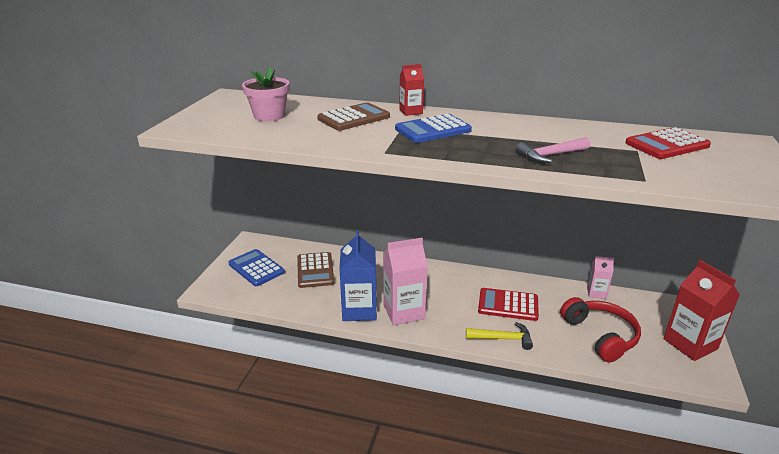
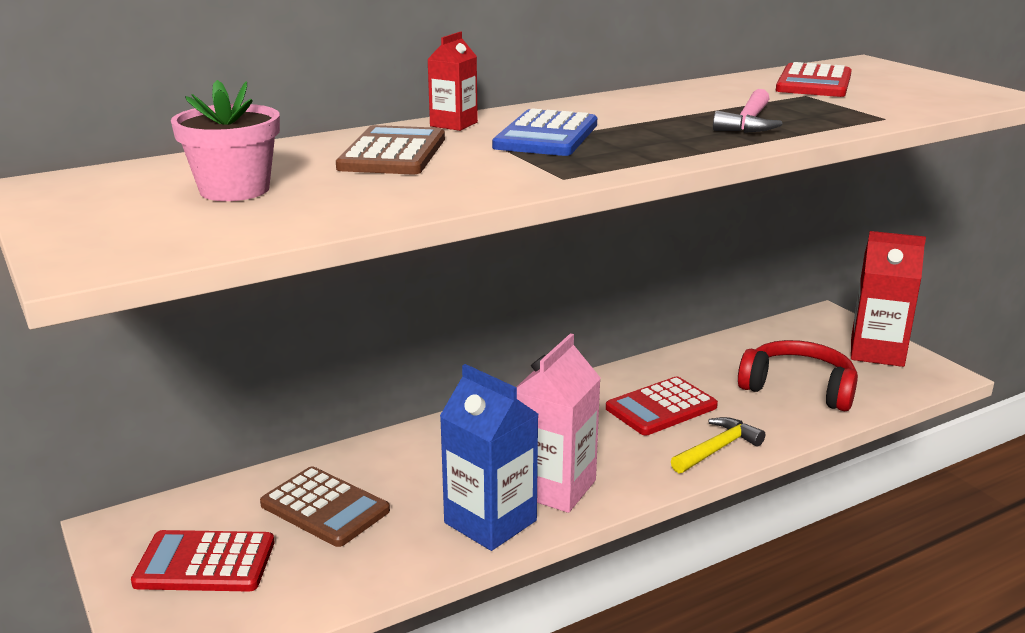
camera: 45 degrees left, 5 degrees down
blue calculator [228,249,285,286] -> red calculator [131,530,274,592]
pink carton [587,256,614,299] -> none

